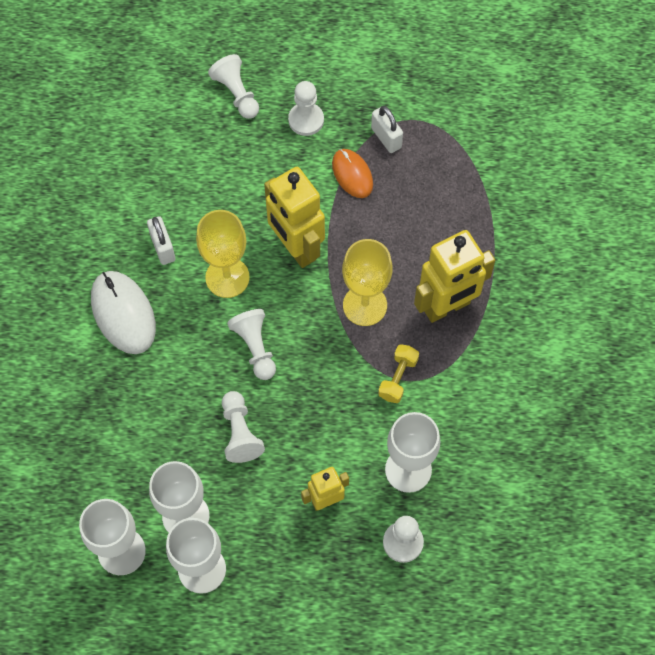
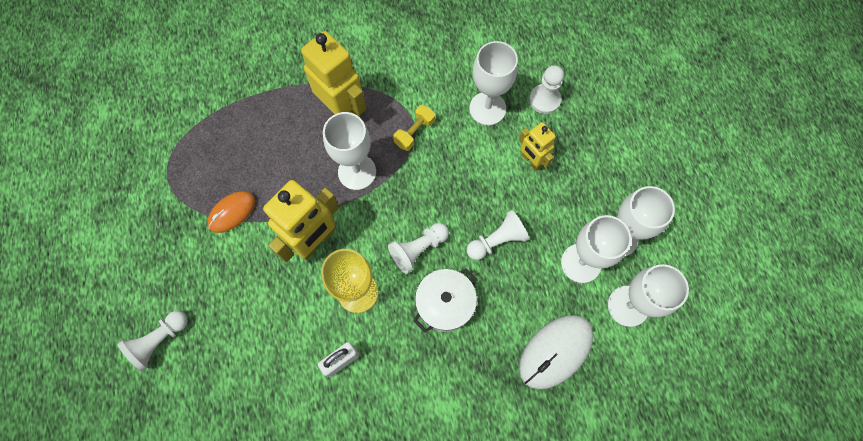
camera: 105 degrees left, 5 degrees up
white mouse [91,271,156,354] -> white mouse moved to [519,315,593,390]
white pawn [288,81,324,136] -> none
yellow goblet [342,239,392,326] -> white goblet [323,112,376,190]
white padlock [371,106,403,153] -> none
yellow dumbbell [378,344,419,403] -> yellow dumbbell turned 60 degrees counterclockwise [393,105,435,151]
none -> white pot [414,268,478,333]

